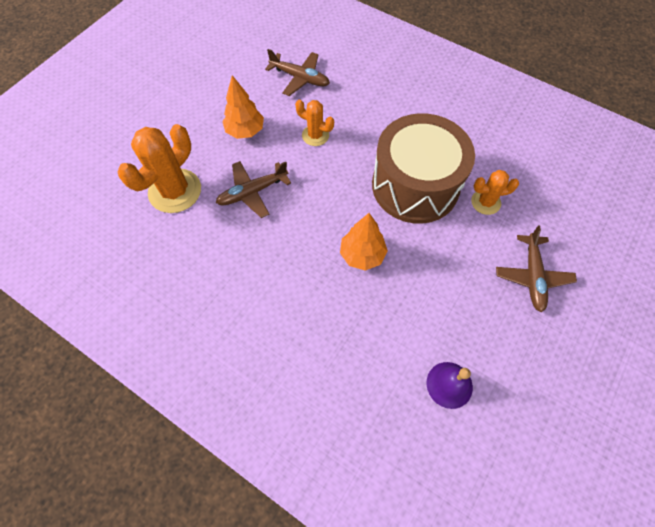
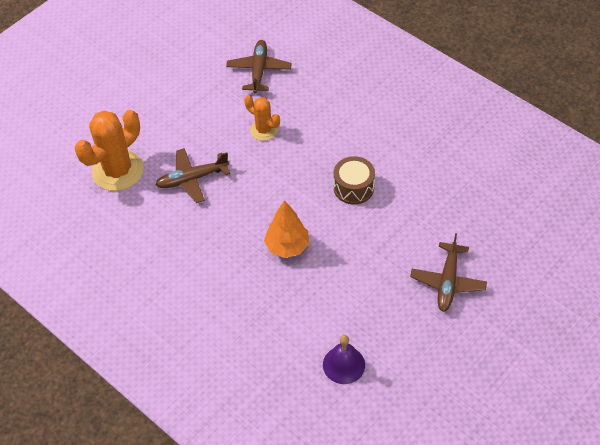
camera: 10 degrees right, 10 degrees down
orange tree [222,75,264,139] -> none
brown plane [265,49,330,96] -> brown plane turned 120 degrees counterclockwise [226,40,292,93]
brown drum [372,113,475,224] -> brown drum [334,156,375,205], size x0.46
orange cactus [471,170,519,215] -> none

